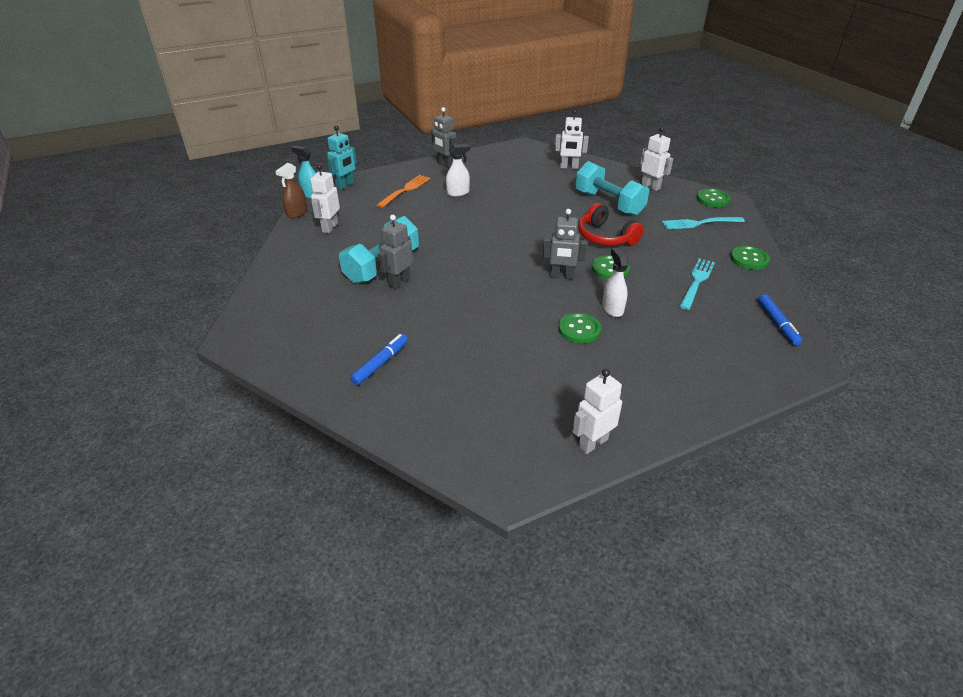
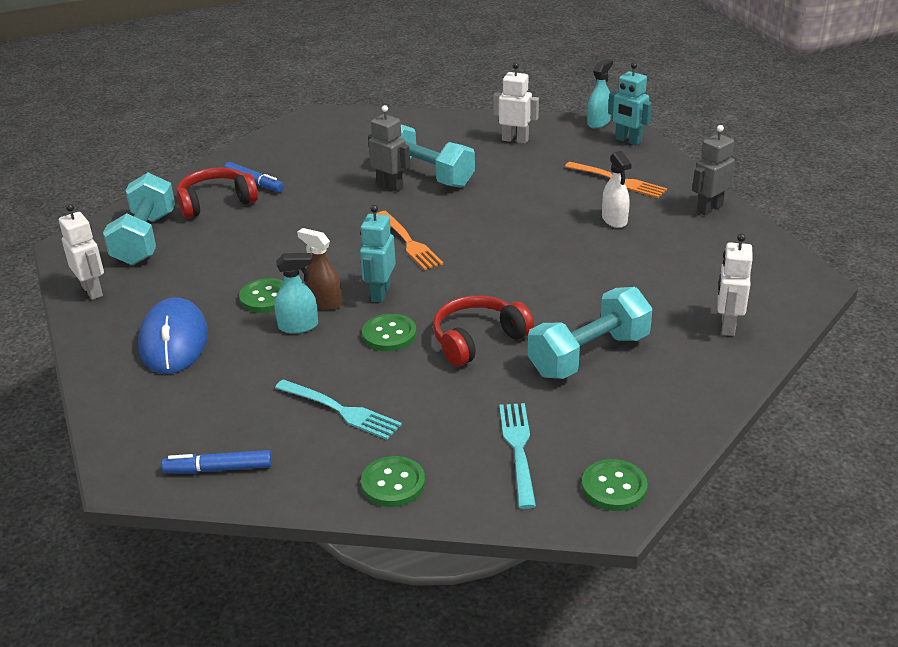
camera: 95 degrees right, 5 degrees down
brown spray bottle [275,163,307,218] -> brown spray bottle moved to [297,228,342,310]
grey robot [543,209,587,279] -> turquoise robot [360,205,396,303]
white spray bottle [602,248,629,317] -> turquoise spray bottle [274,253,318,333]
white robot [640,127,673,191] -> none
none -> turquoise dumbbell [103,172,175,265]
none -> blue mouse [138,297,208,374]
none -> red headphones [177,168,258,219]
none -> orange fork [377,211,443,270]

